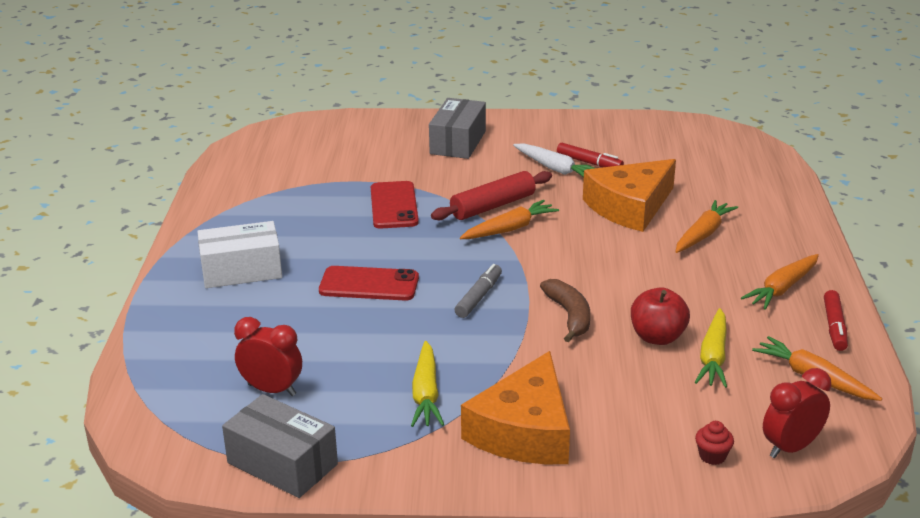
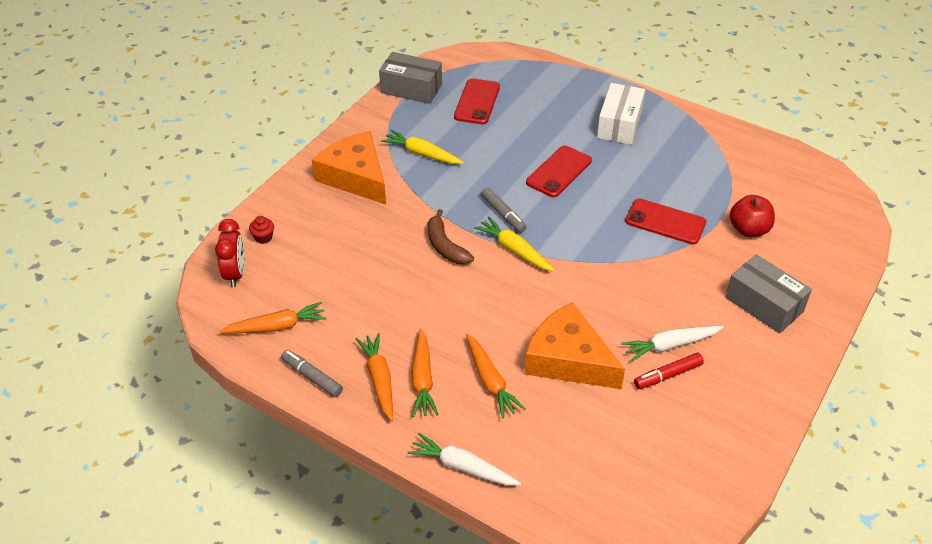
camera: 120 degrees right, 15 degrees up
grey box [222,394,338,498] -> grey box turned 45 degrees clockwise [379,52,442,104]
red clock [234,317,302,396] -> red phone [454,78,500,124]
red rolling pin [431,171,552,220] -> none
orange carrot [460,200,559,239] -> orange carrot moved to [411,328,439,417]
brown banana [540,279,590,342] -> brown banana turned 45 degrees clockwise [428,209,474,264]
orange cheese [583,159,676,232] -> orange cheese turned 45 degrees counterclockwise [524,302,625,389]
red apple [631,287,690,345] -> red apple moved to [730,195,775,237]
yellow carrot [695,308,727,388] -> yellow carrot moved to [474,216,555,272]
red marker [824,290,848,351] -> grey marker [281,350,343,397]
none -> white carrot [407,433,521,486]

